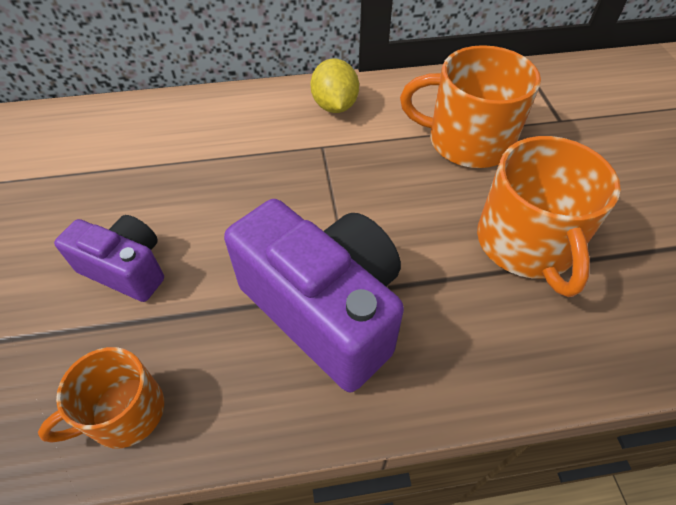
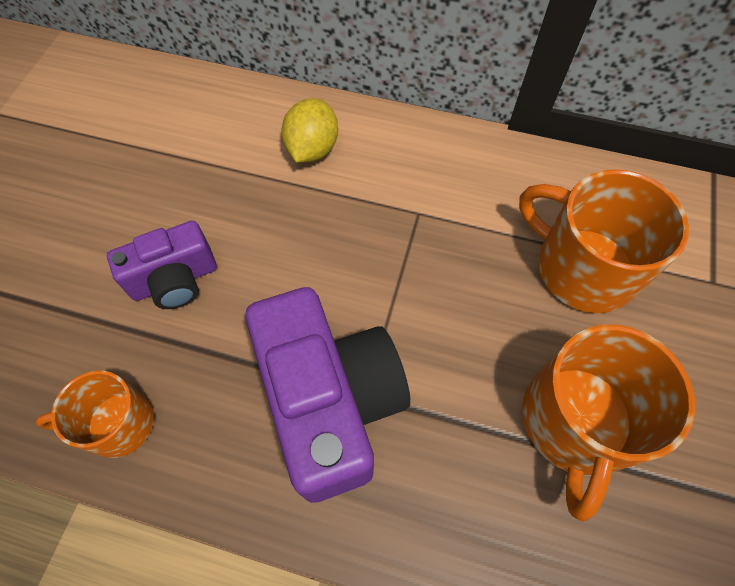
camera: 25 degrees right, 10 degrees up
purple camera [54,215,164,302] -> purple camera turned 105 degrees clockwise [107,221,217,309]
yellow lemon [310,58,359,113] -> yellow lemon moved to [281,98,338,163]

